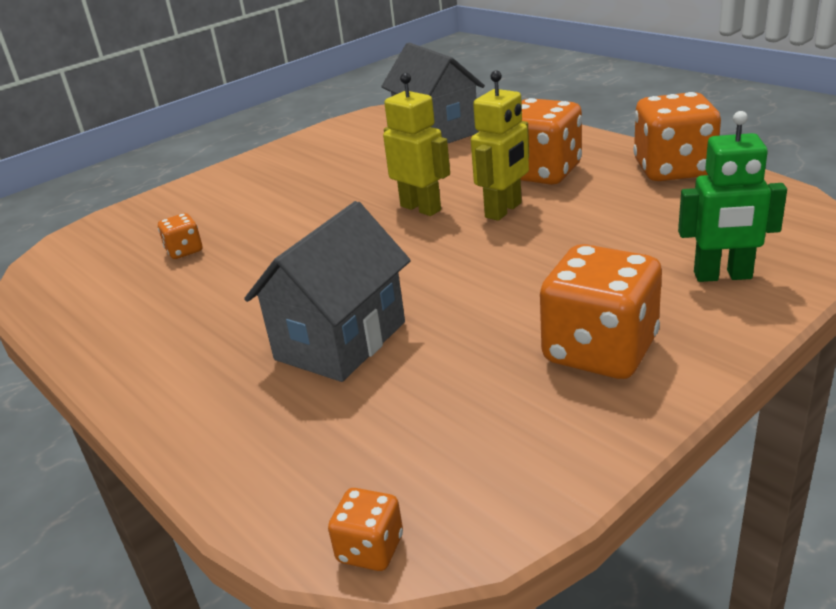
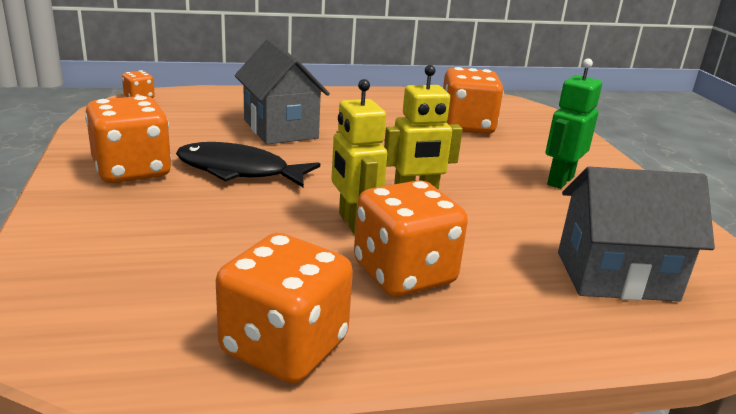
camera: 115 degrees right, 5 degrees down
orange dice [158,213,202,259] -> orange dice [443,67,504,134], size x2.14
green robot [678,111,787,282] -> green robot moved to [546,58,602,189]
none -> black fish [176,142,320,188]

